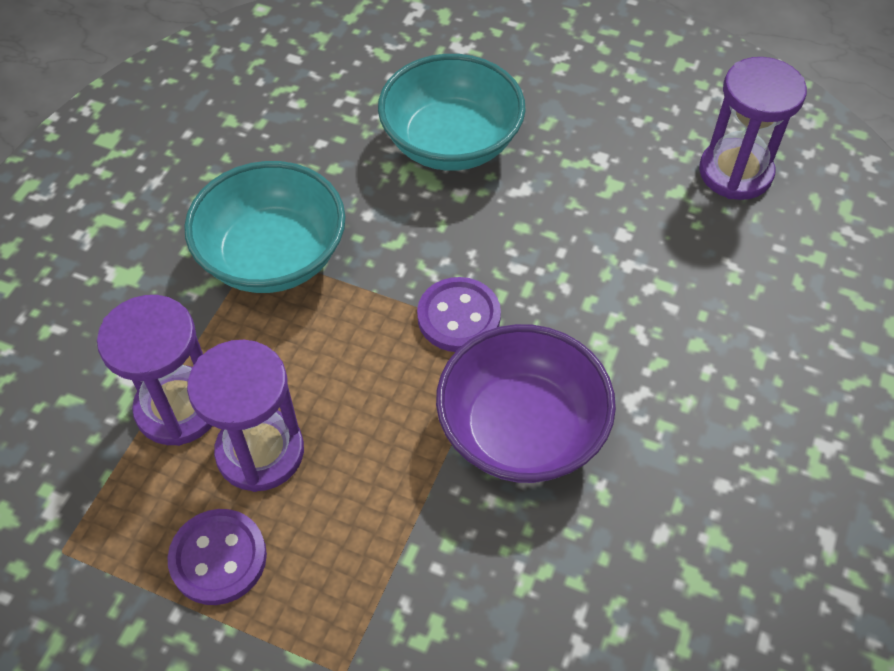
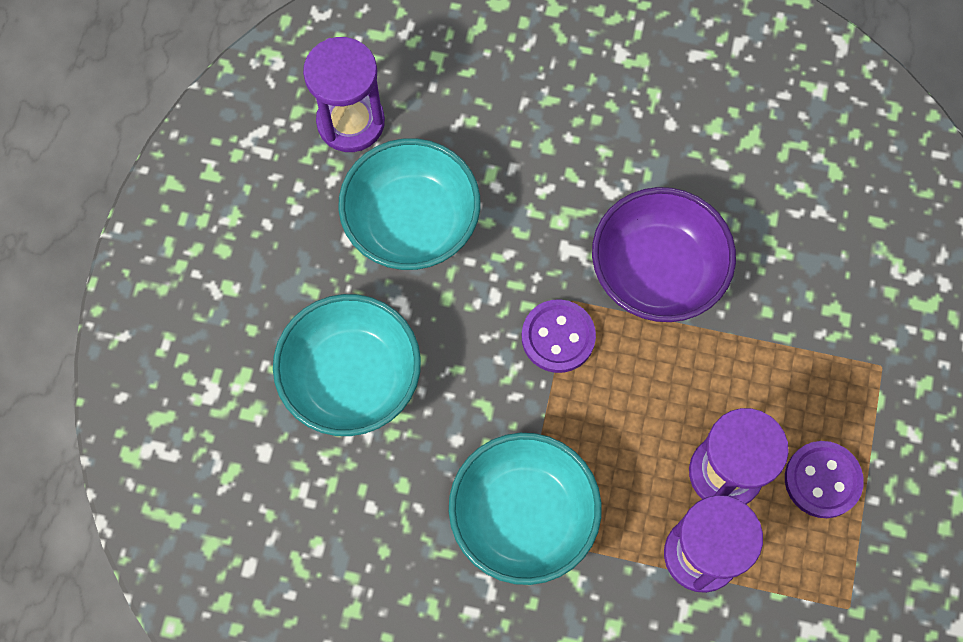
camera: 100 degrees left, 15 degrees up
none -> turquoise bowl [338,138,480,270]

